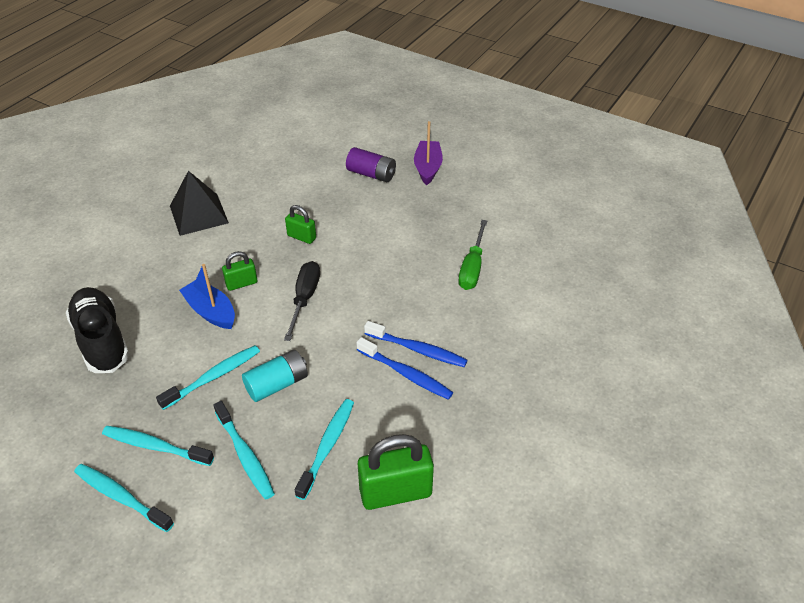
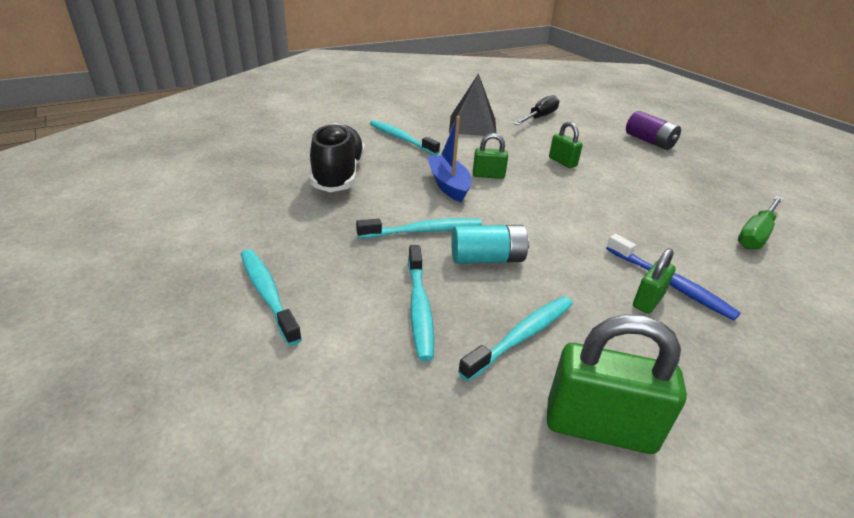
camera: 25 degrees right, 10 degrees down
turquoise toothbrush [102,426,214,466] -> turquoise toothbrush moved to [370,120,440,156]
black screwdriver [284,261,320,341] -> black screwdriver moved to [514,95,560,125]
blue toothbrush [356,337,453,400] -> green padlock [633,248,676,314]
purple boat [414,121,443,185] -> none

